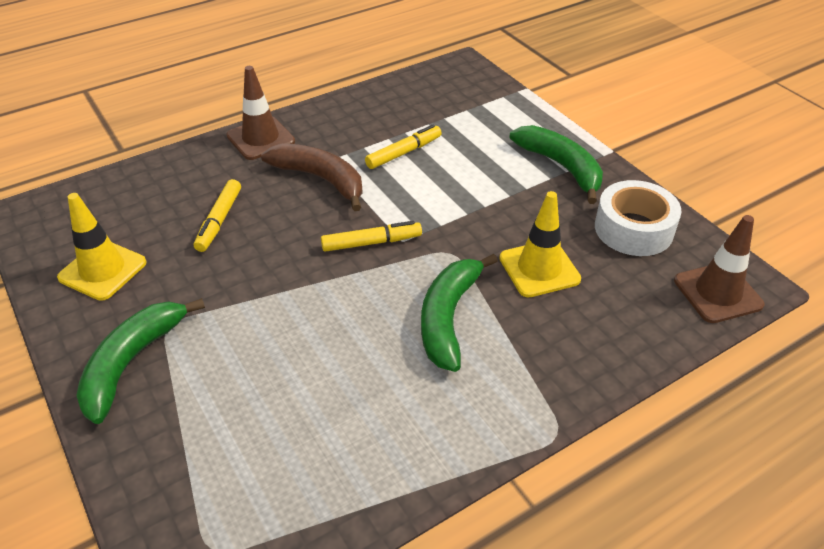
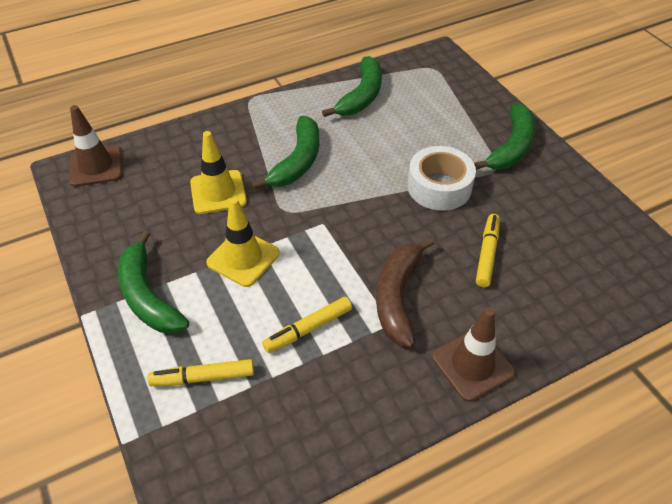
camera: 175 degrees left, 5 degrees up
yellow traffic cone [57,193,147,301] -> yellow traffic cone moved to [206,197,280,287]
brown banana [261,143,363,211] -> brown banana turned 60 degrees clockwise [376,238,435,347]
yellow marker [321,221,422,252] -> yellow marker moved to [148,359,254,386]
white tape [595,180,682,256] -> white tape moved to [407,146,476,211]
none -> green banana [322,56,382,117]

